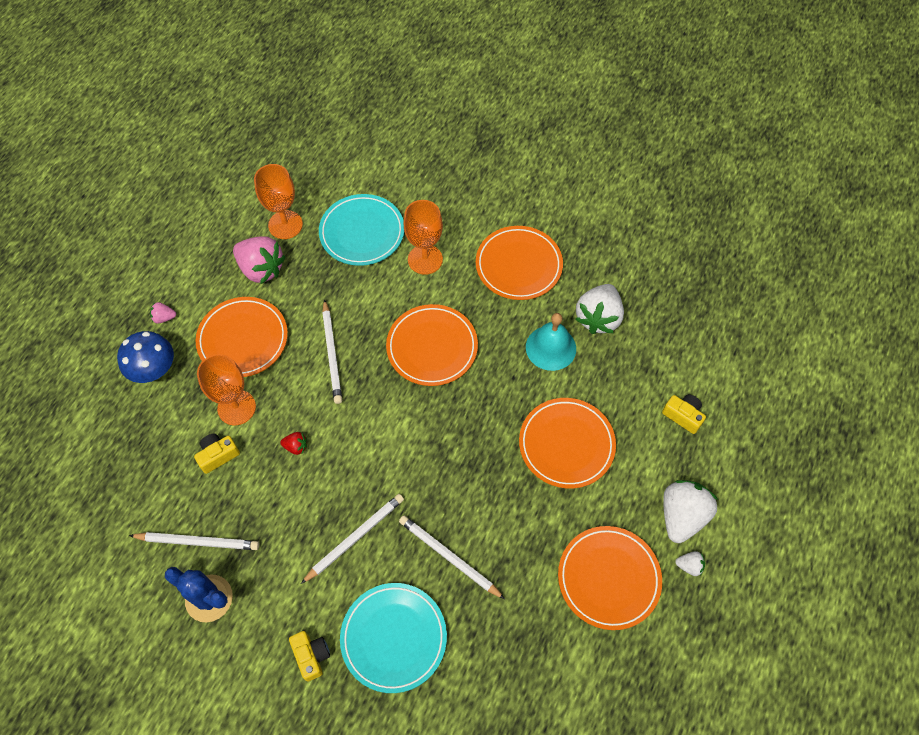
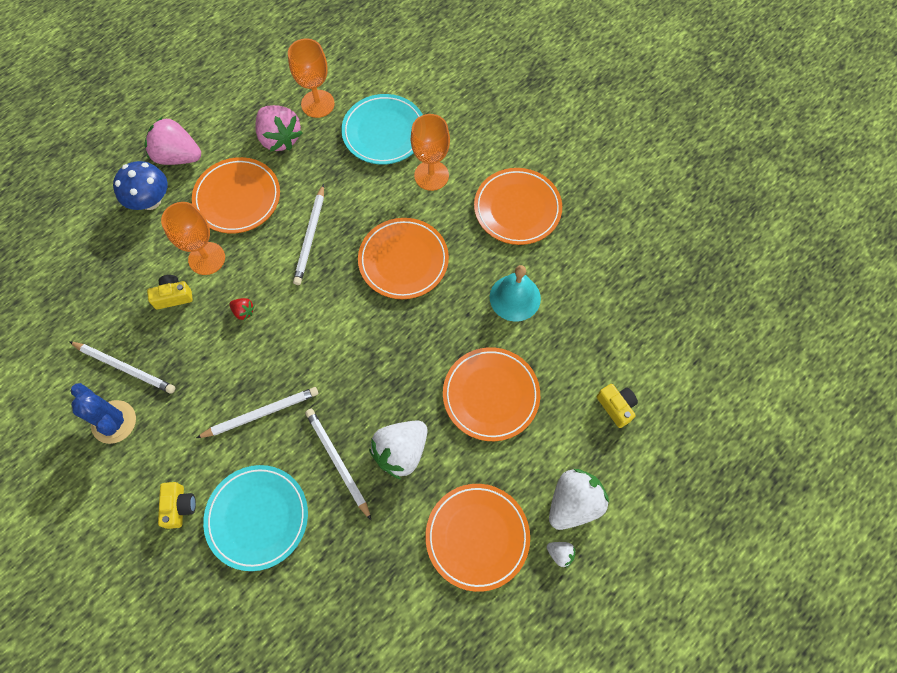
camera: 20 degrees right, 5 degrees up
pink strawberry [150,302,176,324] -> pink strawberry [144,117,201,165], size x2.24
white strawberry [575,284,624,334] -> white strawberry moved to [369,420,427,479]

